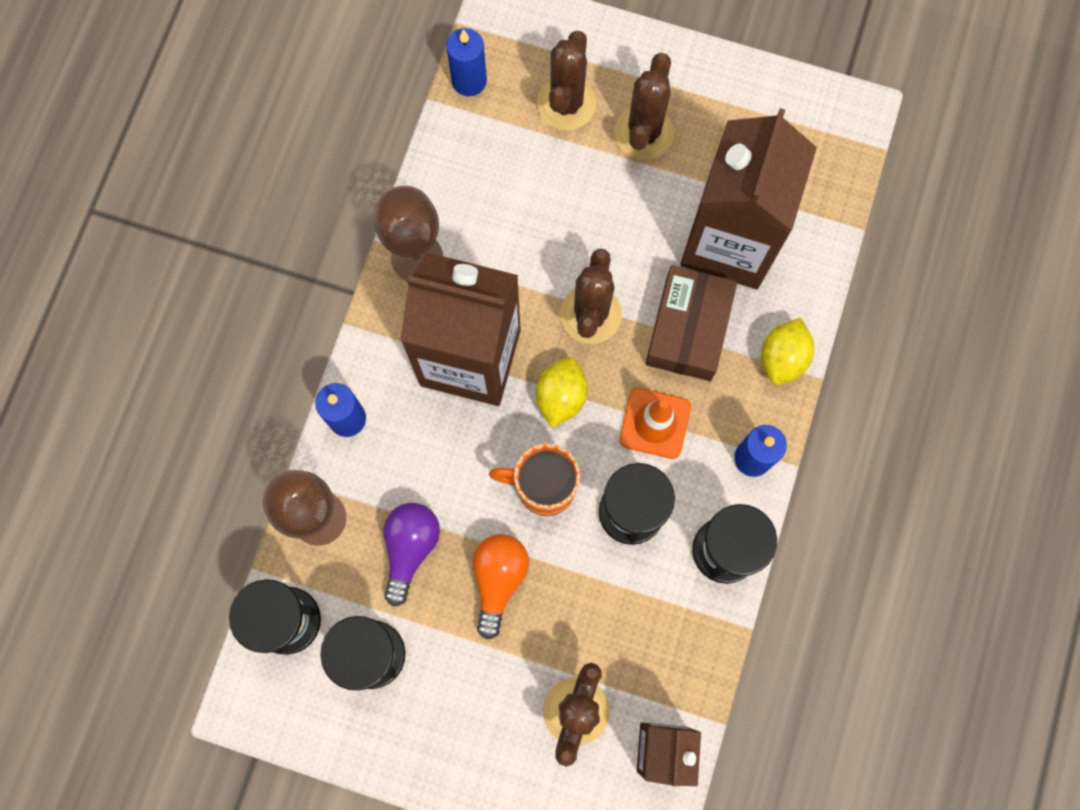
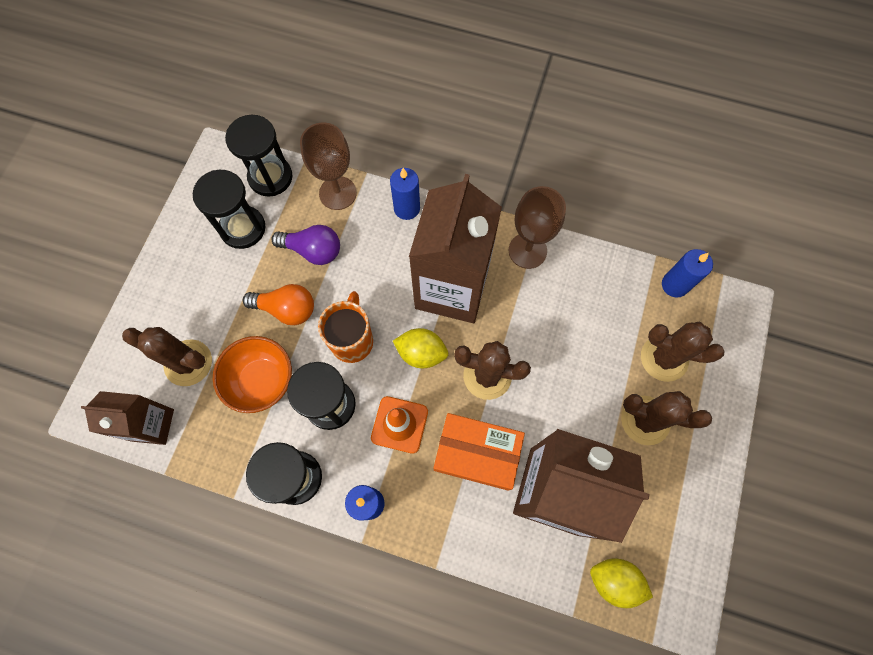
camera: 90 degrees right, 5 degrees down
brown box [645,265,737,381] -> orange box [434,413,525,491]
yellow lemon [761,318,814,385] -> yellow lemon moved to [590,558,653,608]
none -> orange bowl [213,336,292,413]

